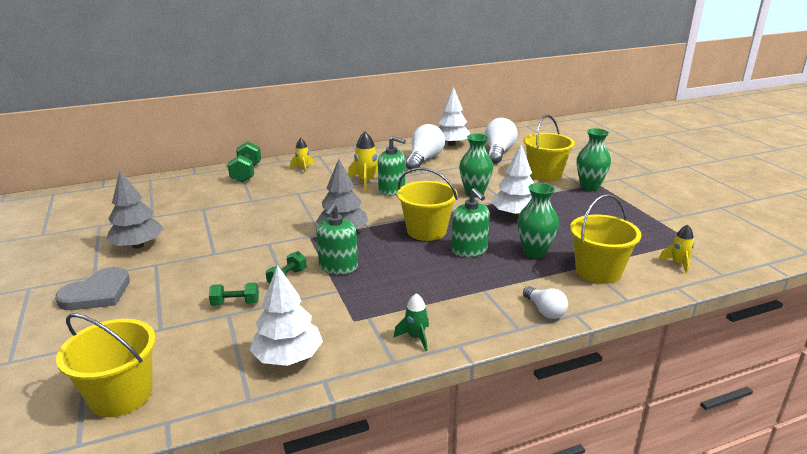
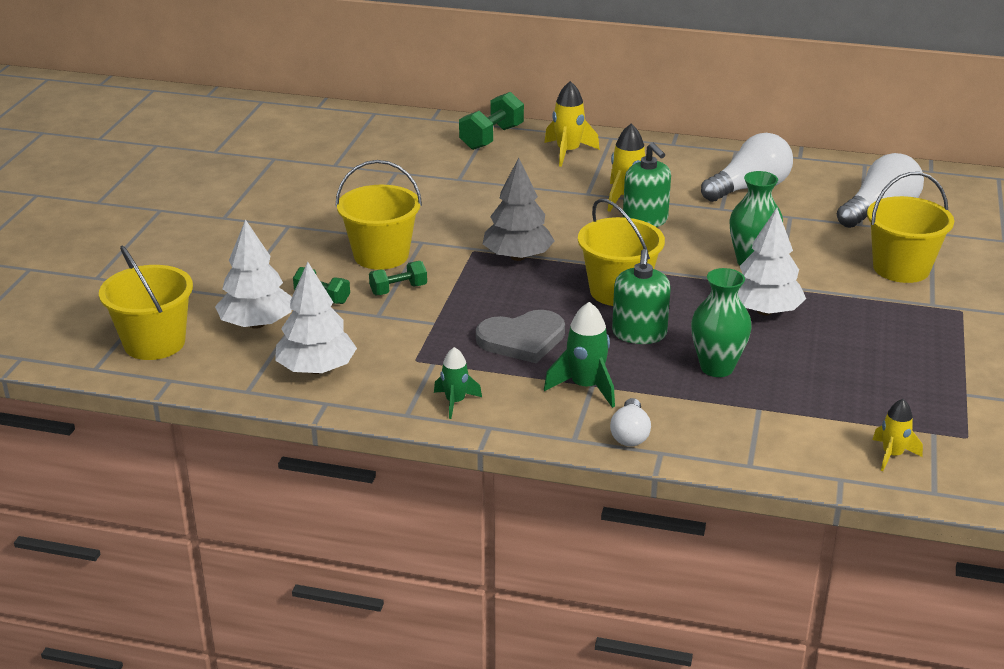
camera: 35 degrees right, 5 degrees up
grey heart [55,267,130,310] -> grey heart moved to [476,310,565,363]
grey tree [106,170,164,248] -> none
yellow rocket [290,138,314,174] -> yellow rocket [544,81,600,167], size x1.54
green soap dispenser [316,203,358,275] -> none
white tree [438,87,470,146] -> white tree moved to [215,219,292,329]
yellow bucket [570,194,642,284] -> yellow bucket moved to [336,160,422,270]
green vase [577,128,611,191] -> none
none -> green rocket [544,302,615,408]

